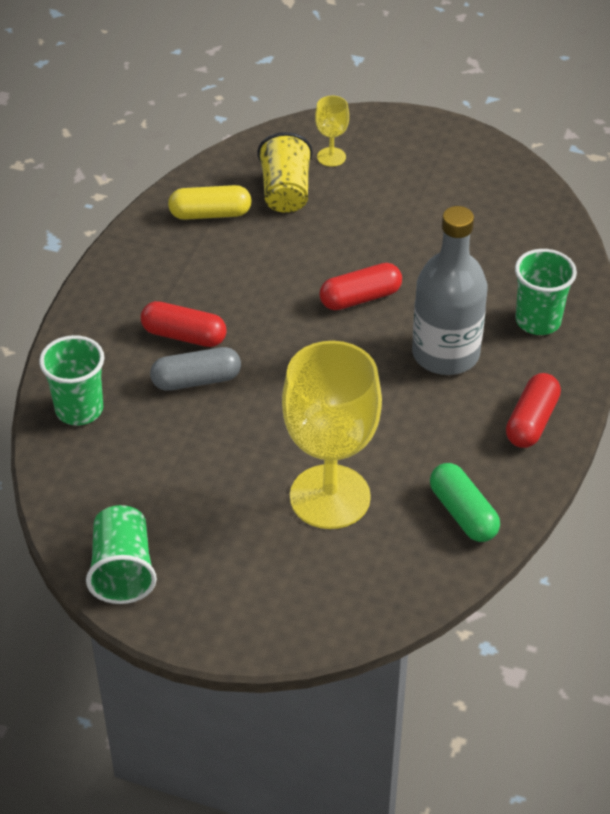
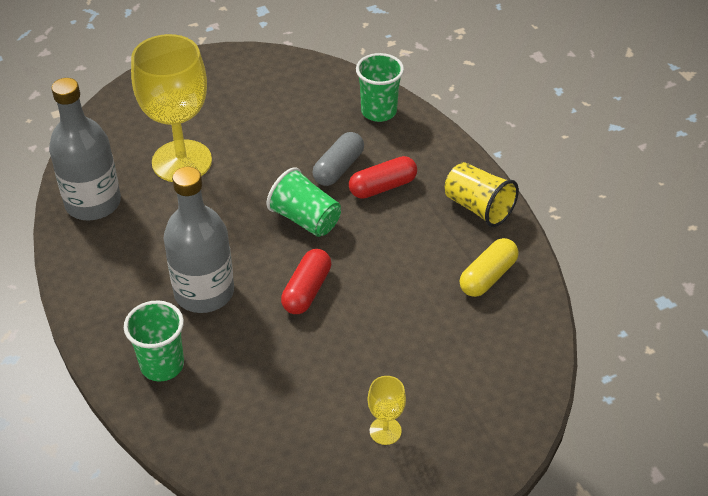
camera: 135 degrees right, 0 degrees up
green cup [86,505,157,604] -> green cup moved to [267,167,341,237]
yellow cup [257,132,313,213] -> yellow cup moved to [445,162,519,227]
yellow goblet [315,96,349,167] -> yellow goblet moved to [368,376,406,445]
green capsule [430,463,500,542] -> grey bottle [49,78,121,221]
red capsule [506,373,561,448] -> none

